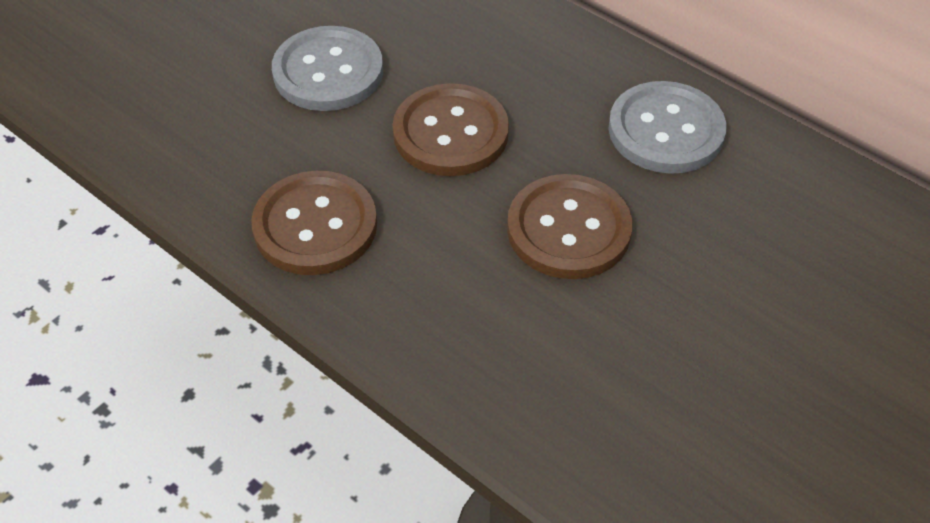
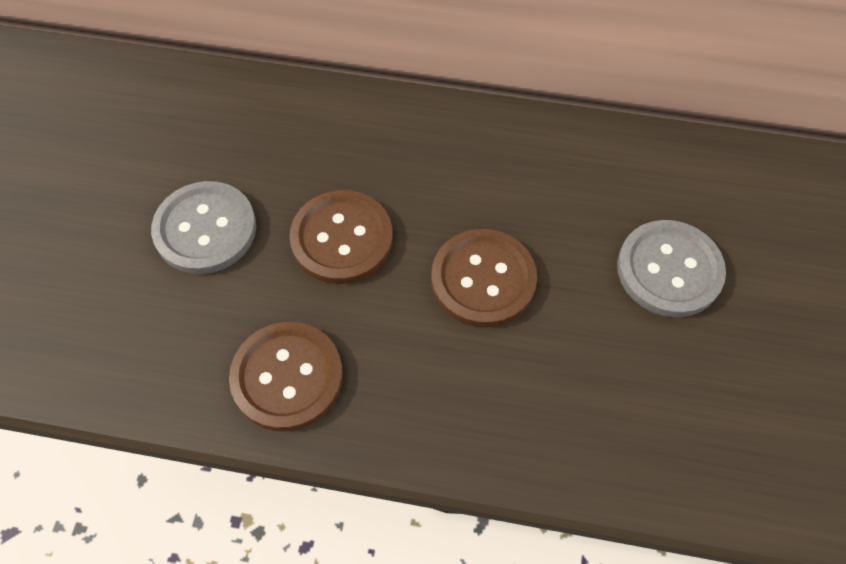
camera: 30 degrees left, 10 degrees up
grey button [609,81,726,174] -> grey button moved to [617,220,726,317]

